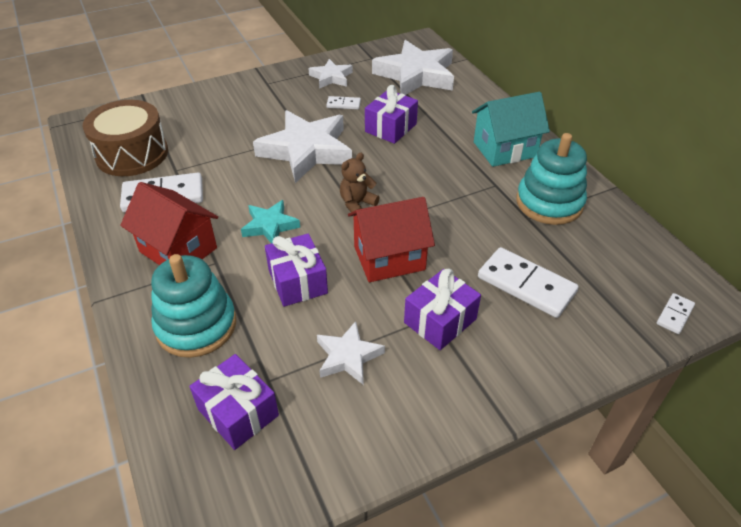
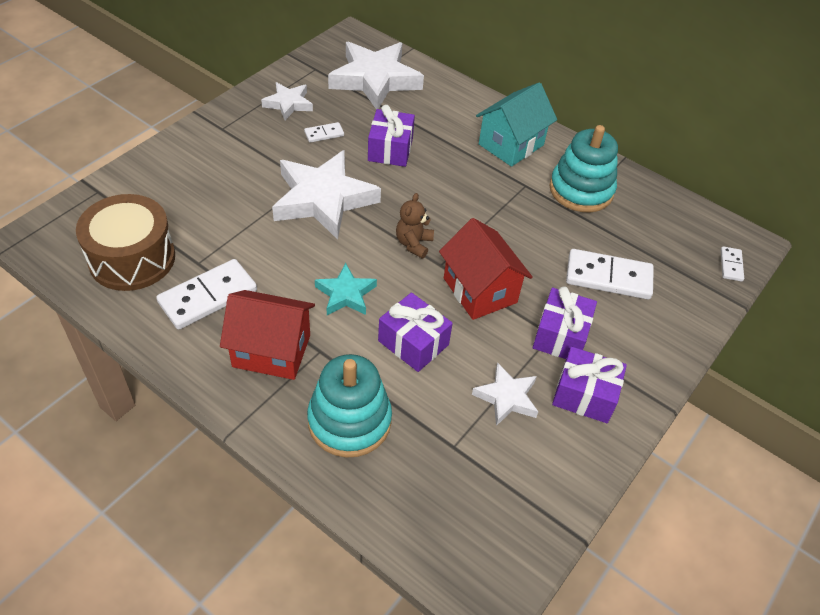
camera: 30 degrees left, 5 degrees up
purple gift [189,354,279,450] -> purple gift moved to [552,347,627,423]
red house [348,197,435,282] -> red house turned 75 degrees counterclockwise [439,218,533,320]

